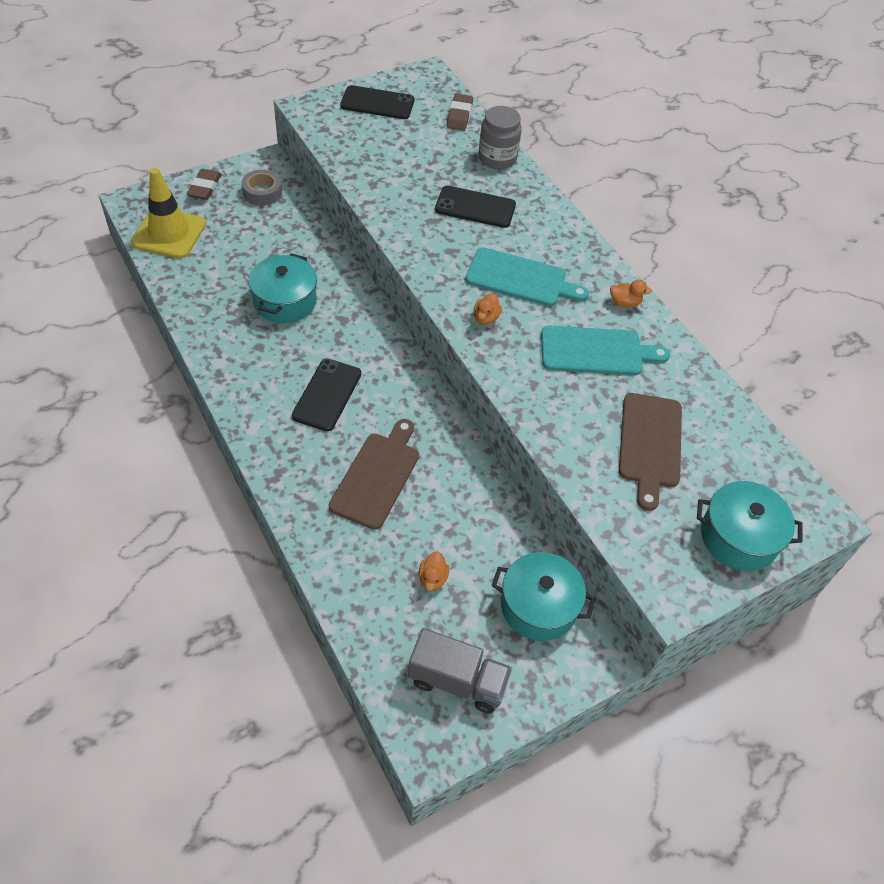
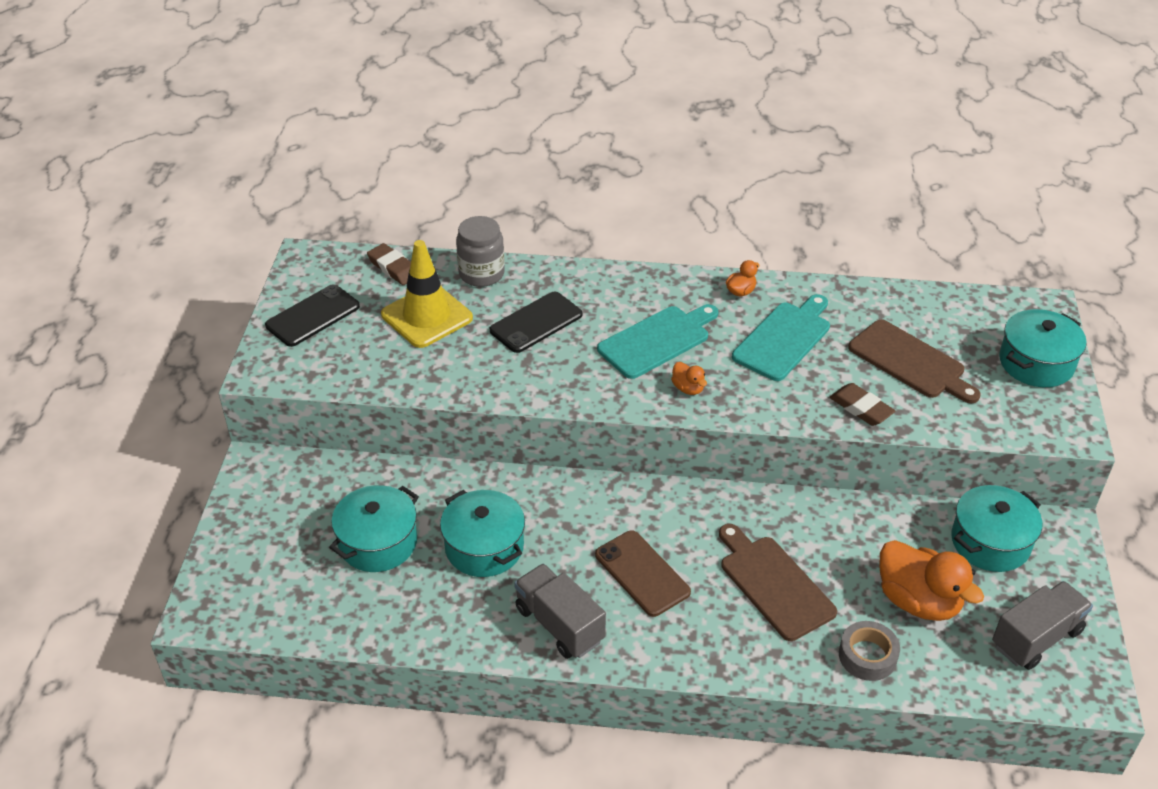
camera: 50 degrees left, 10 degrees down
yellow traffic cone [131,168,206,258] -> yellow traffic cone moved to [381,240,473,348]
brown eraser [187,169,222,200] -> brown eraser moved to [830,383,895,426]
grey tape [241,169,282,206] -> grey tape moved to [839,621,900,681]
black phone [292,359,361,431] -> brown phone [595,530,691,617]
orange duck [418,551,449,591] -> orange duck [879,540,984,621], size x2.21
none -> turquoise pot [329,485,419,572]
none -> grey truck [514,564,606,659]

